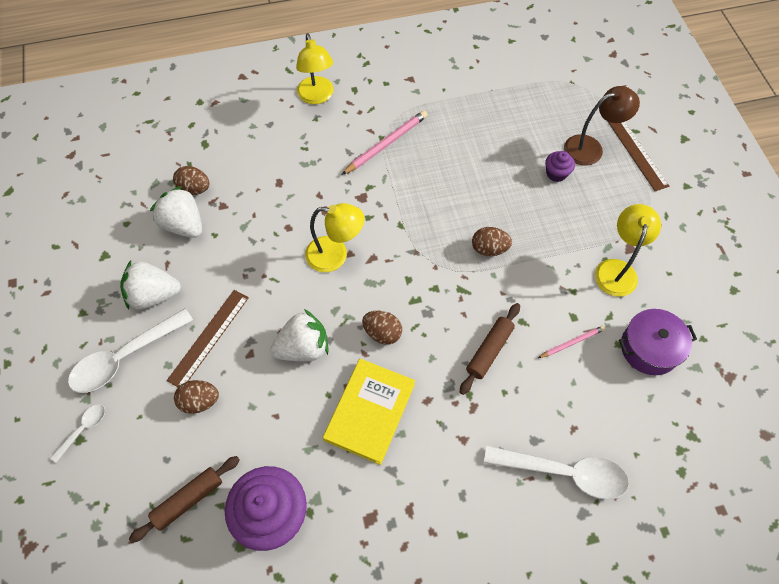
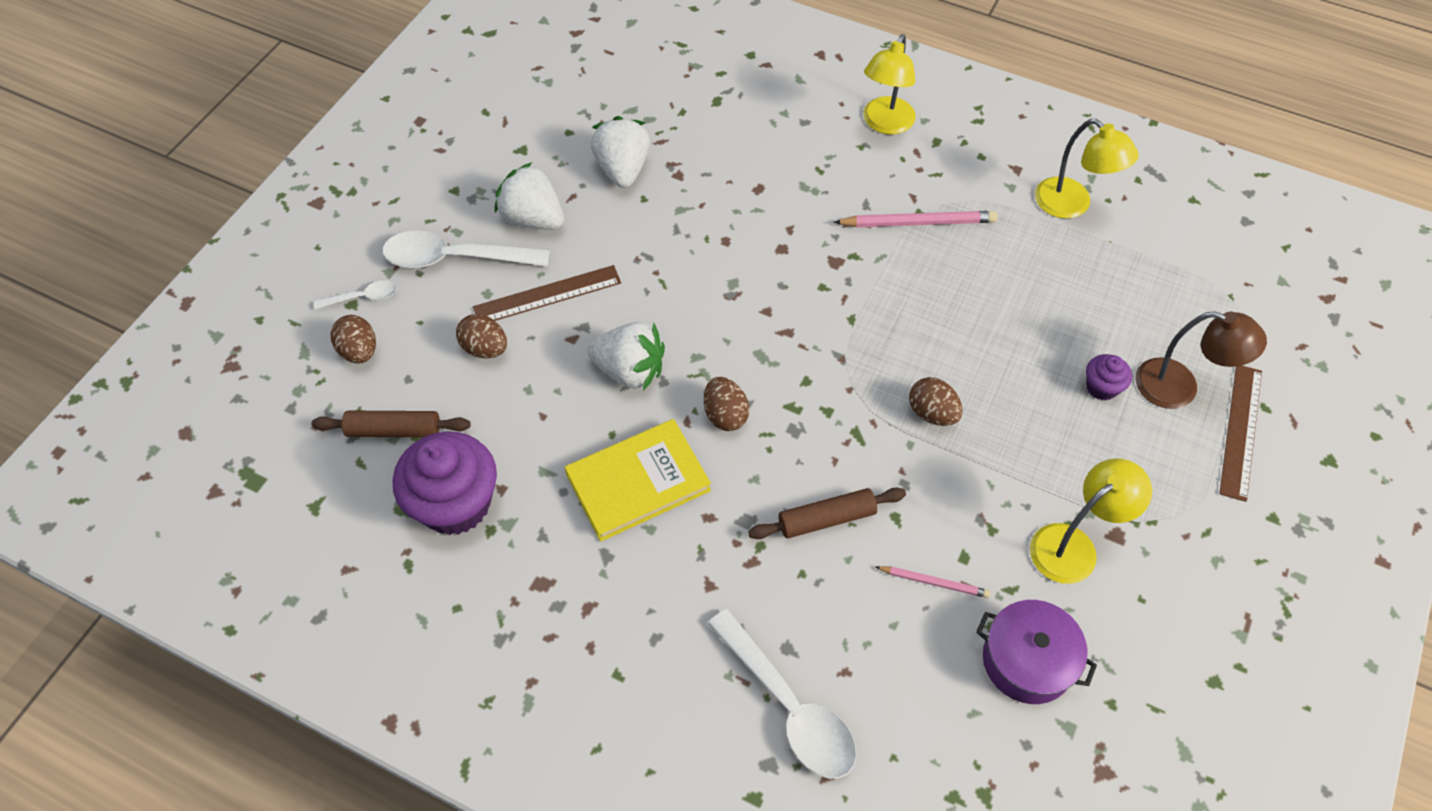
camera: 40 degrees right, 5 degrees down
brown egg [173,166,209,195] -> brown egg moved to [331,315,376,364]
yellow lamp [305,203,364,272] -> yellow lamp moved to [1035,119,1139,219]

